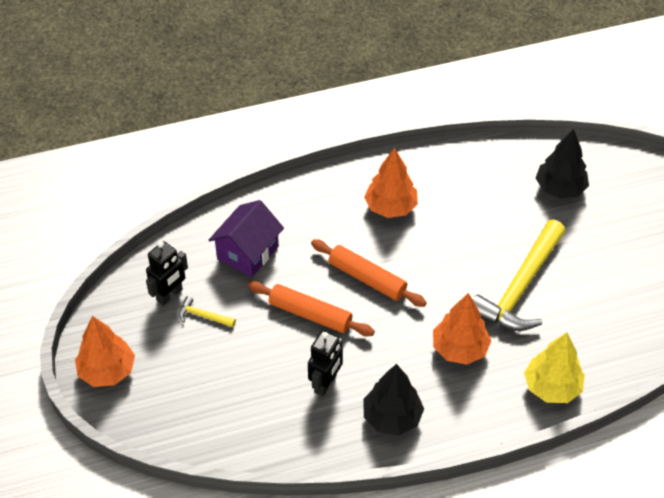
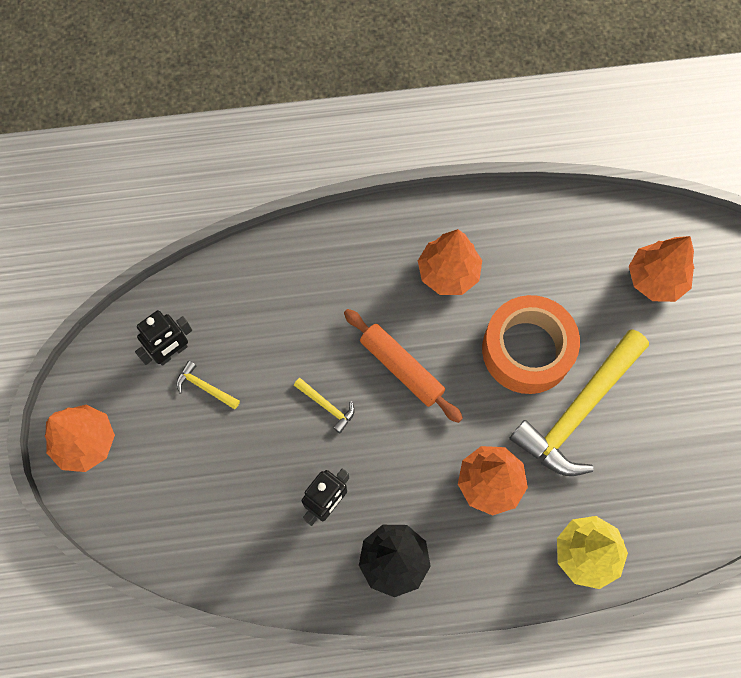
camera: 10 degrees right, 20 degrees up
purple house [209,200,284,277] -> none
orange rolling pin [248,281,375,336] -> yellow hammer [294,378,355,433]
black tree [536,129,589,199] -> orange tree [629,236,694,302]
none -> orange tape [482,295,580,394]

